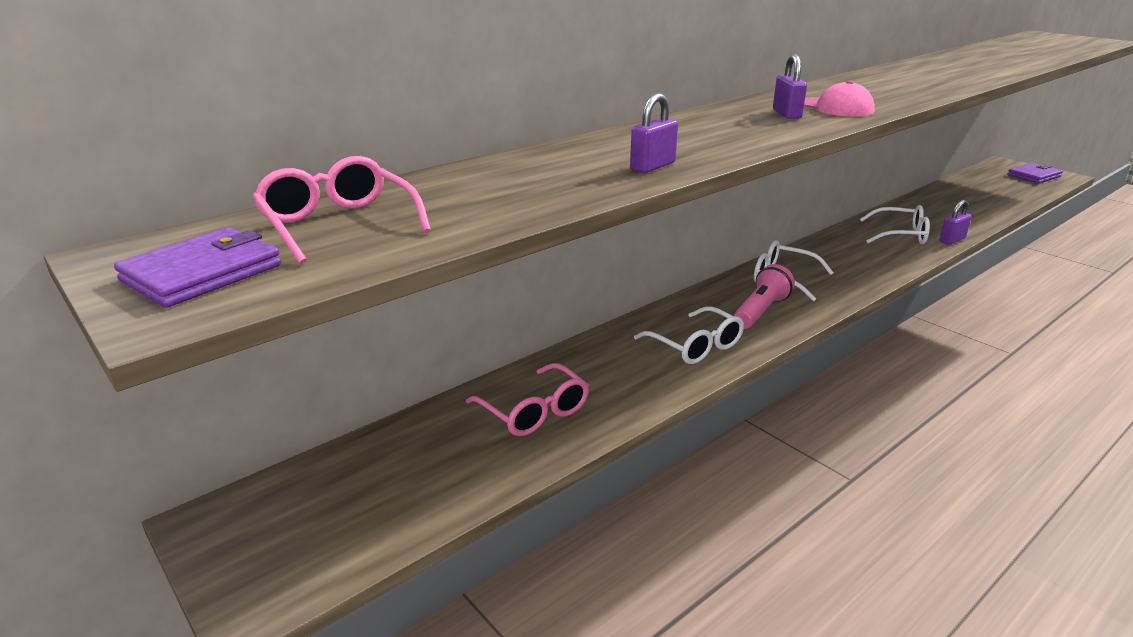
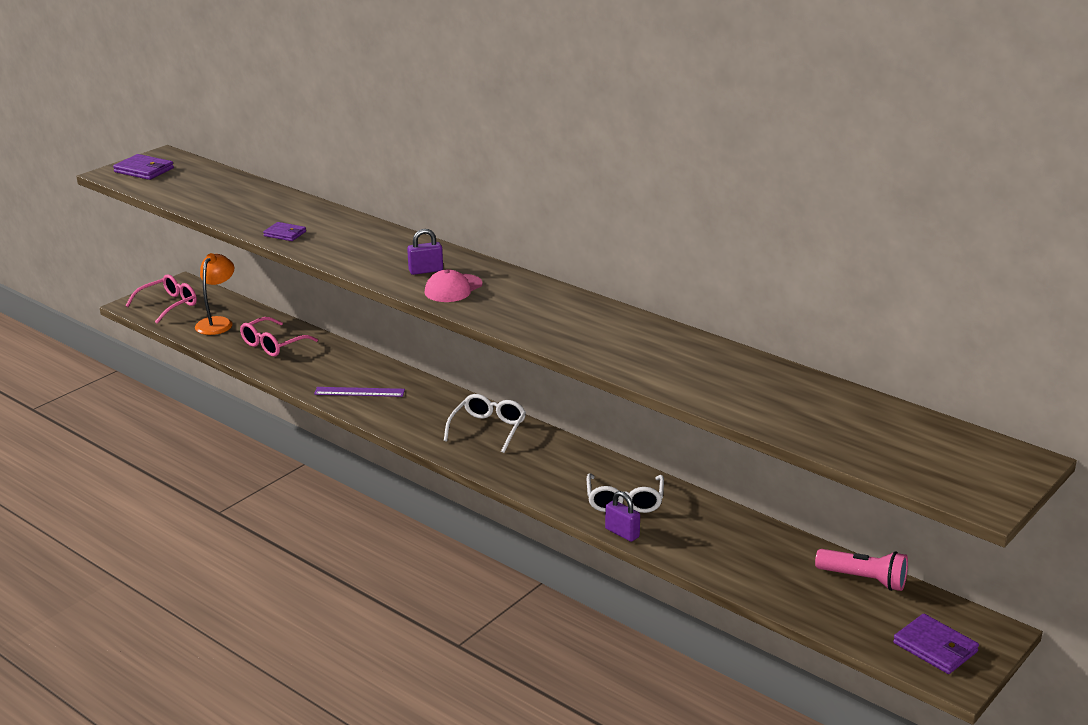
camera: 80 degrees right, 0 degrees up
pink glasses [252,156,431,264] -> pink glasses moved to [126,274,197,324]
purple padlock [630,93,678,173] -> purple wallet [263,222,306,241]
white glasses [634,306,744,364] -> purple ruler [314,387,405,397]
pink flashlight [734,264,795,329] -> pink flashlight moved to [815,549,908,591]
none -> orange lamp [195,253,234,335]

